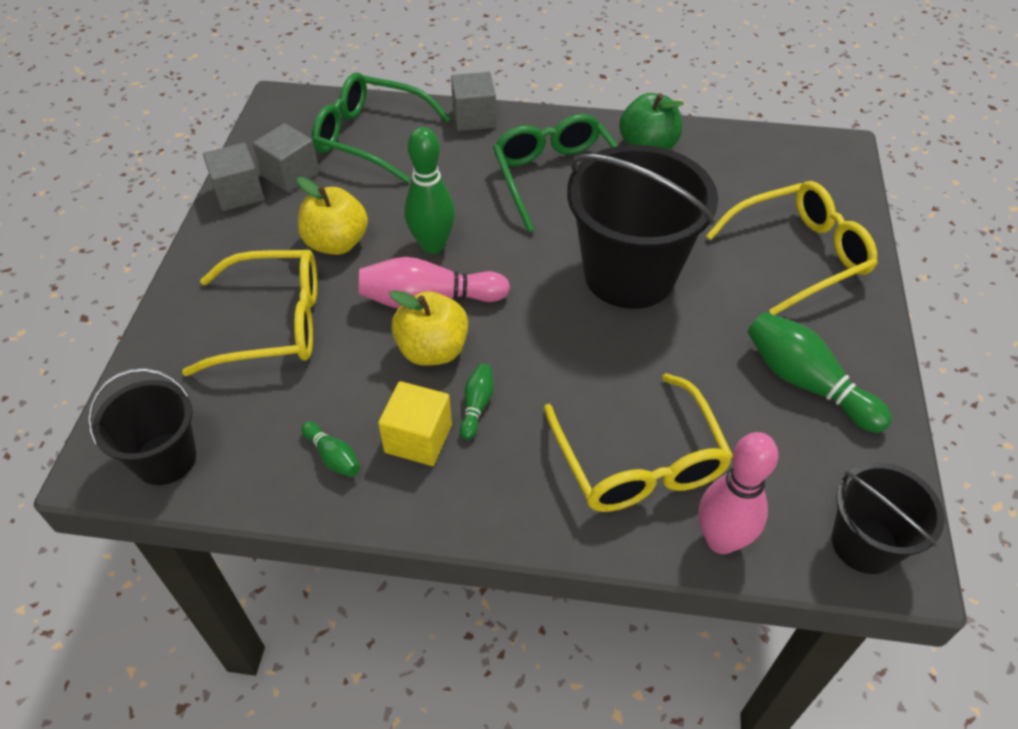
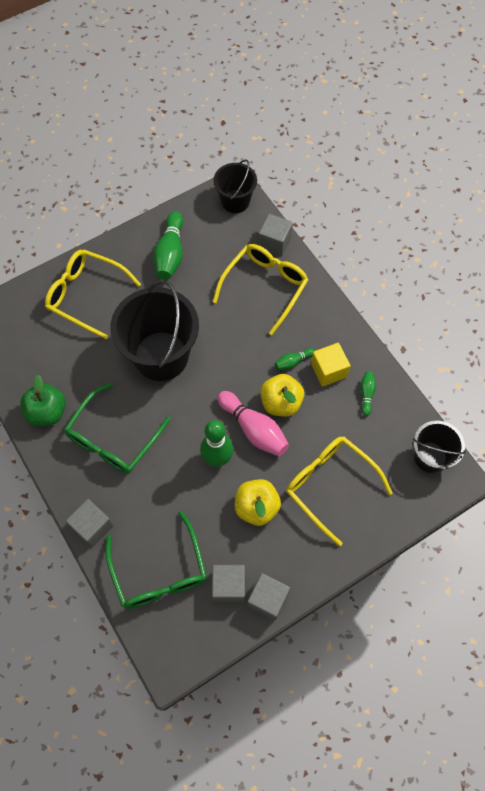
camera: 130 degrees left, 15 degrees up
pink bowling pin [699,432,778,554] -> grey cube [258,214,293,256]

